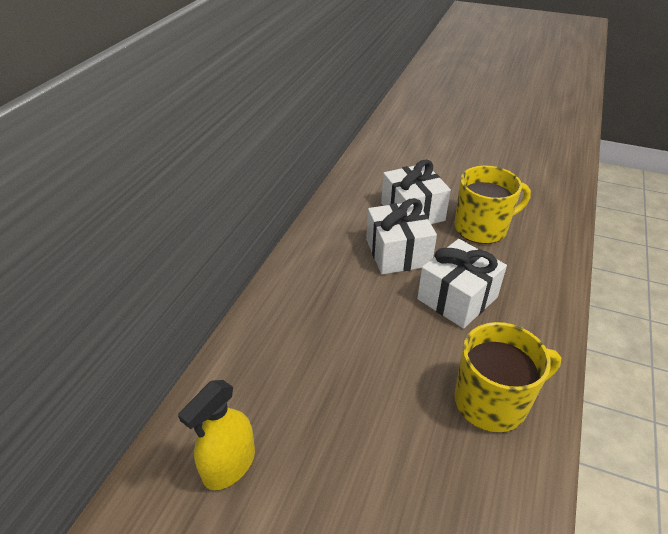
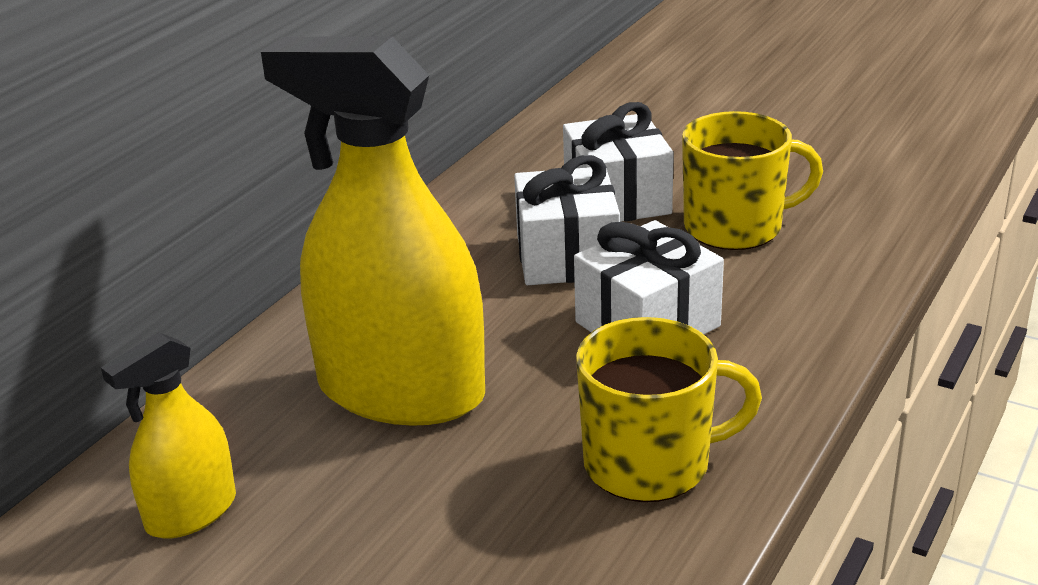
camera: 10 degrees right, 10 degrees down
none -> yellow spray bottle [261,36,485,426]

